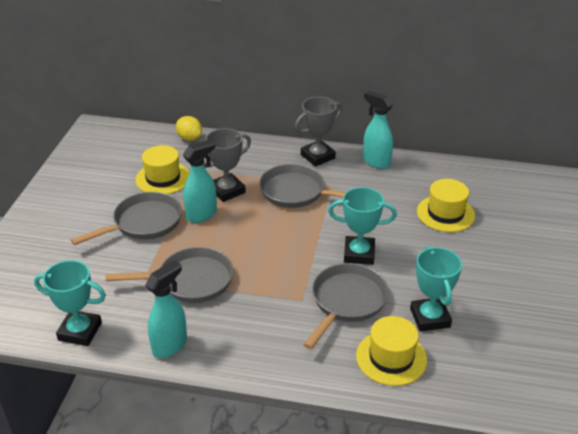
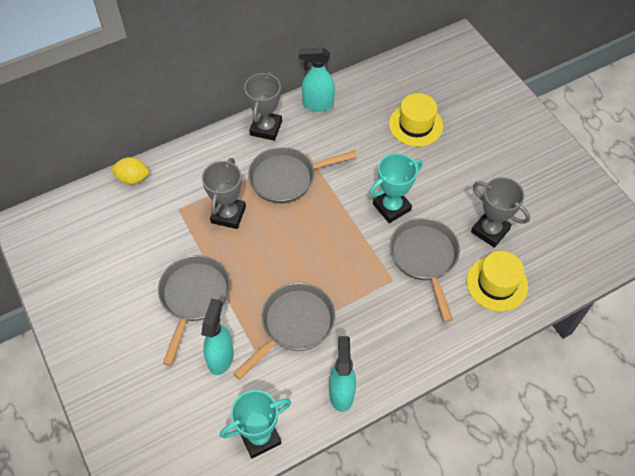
camera: 40 degrees left, 20 degrees up
yellow hat [135,145,190,194] -> none
turquoise spray bottle [183,139,217,223] -> turquoise spray bottle moved to [201,298,234,375]
turquoise trophy [410,246,462,332] -> grey trophy [471,177,530,248]

